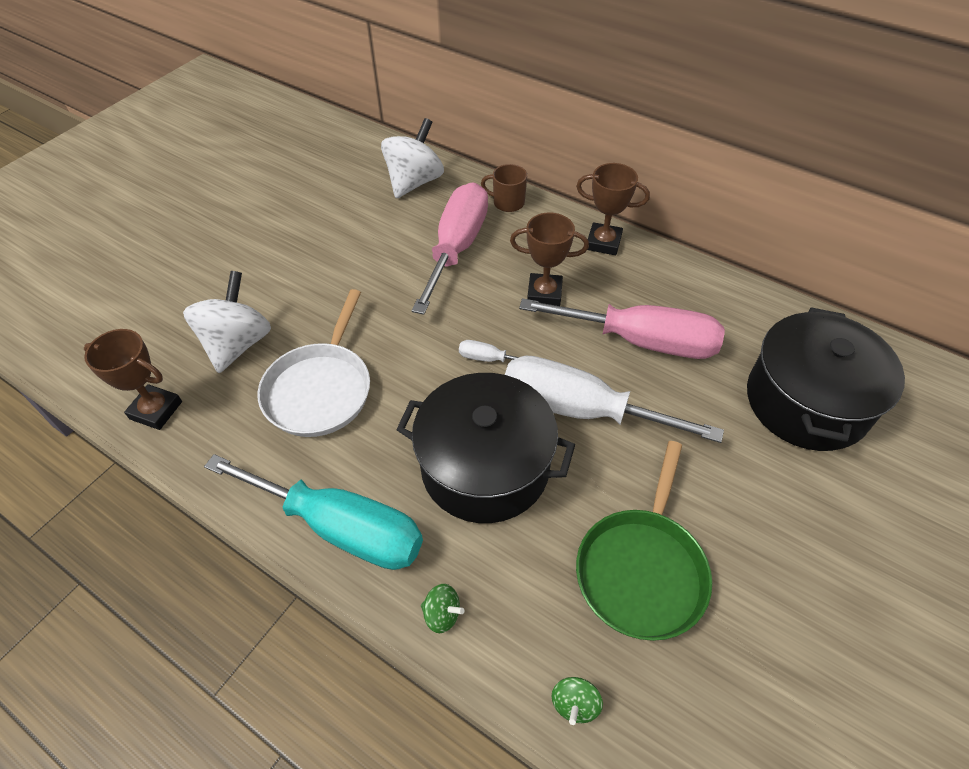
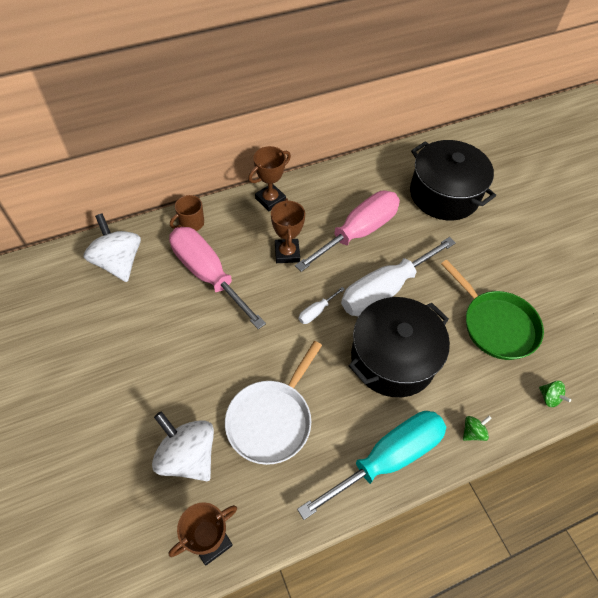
camera: 60 degrees left, 5 degrees up
white pan [257,289,370,437] -> white pan turned 75 degrees clockwise [225,341,322,465]
brown trophy [510,213,589,306] -> brown trophy turned 45 degrees counterclockwise [271,198,305,263]

